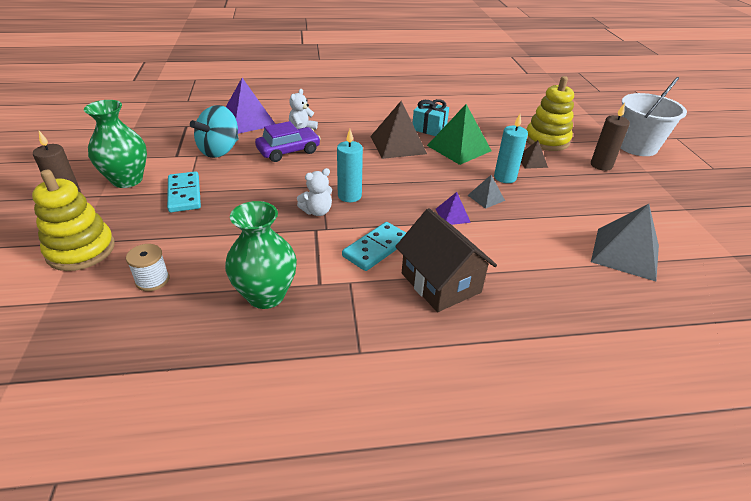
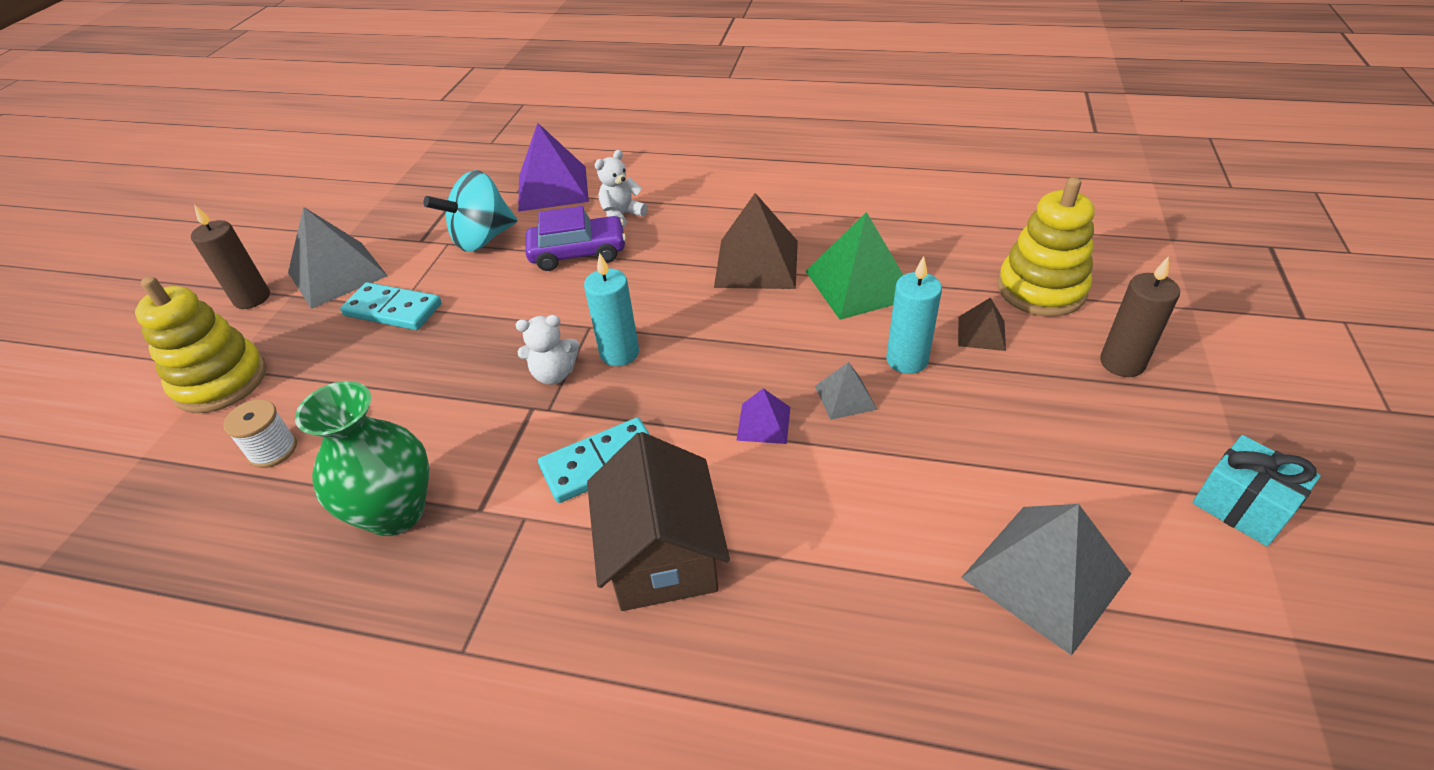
camera: 25 degrees right, 5 degrees up
green vase [84,100,147,188] -> grey pyramid [288,207,388,309]
turquoise domino [167,171,201,212] -> turquoise domino turned 75 degrees counterclockwise [340,282,442,330]
turquoise gift [412,99,449,136] -> turquoise gift moved to [1193,435,1321,546]
white bucket [621,77,687,156] -> none

